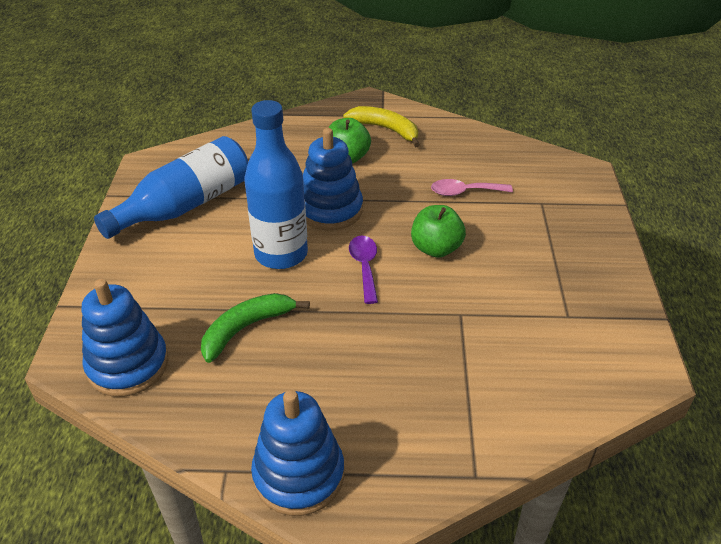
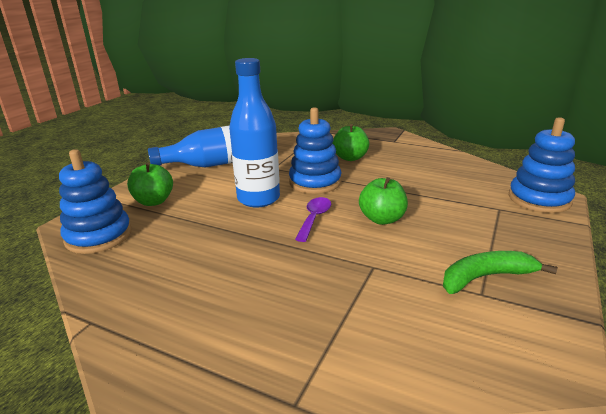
camera: 25 degrees right, 15 degrees down
green banana [201,293,310,363] -> green banana moved to [443,251,557,294]
blue stacking toy [251,390,344,516] -> blue stacking toy moved to [509,117,575,213]
yellow banana [343,106,420,147] -> none
pink spoon [431,179,513,196] -> none
none -> green apple [127,163,173,206]

